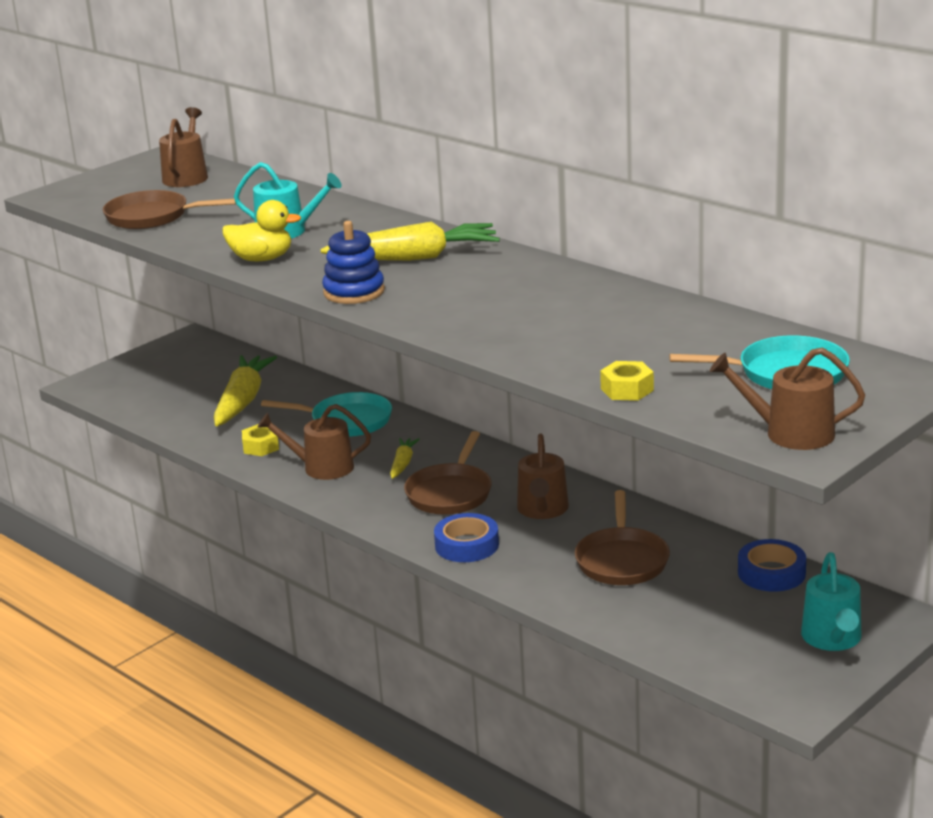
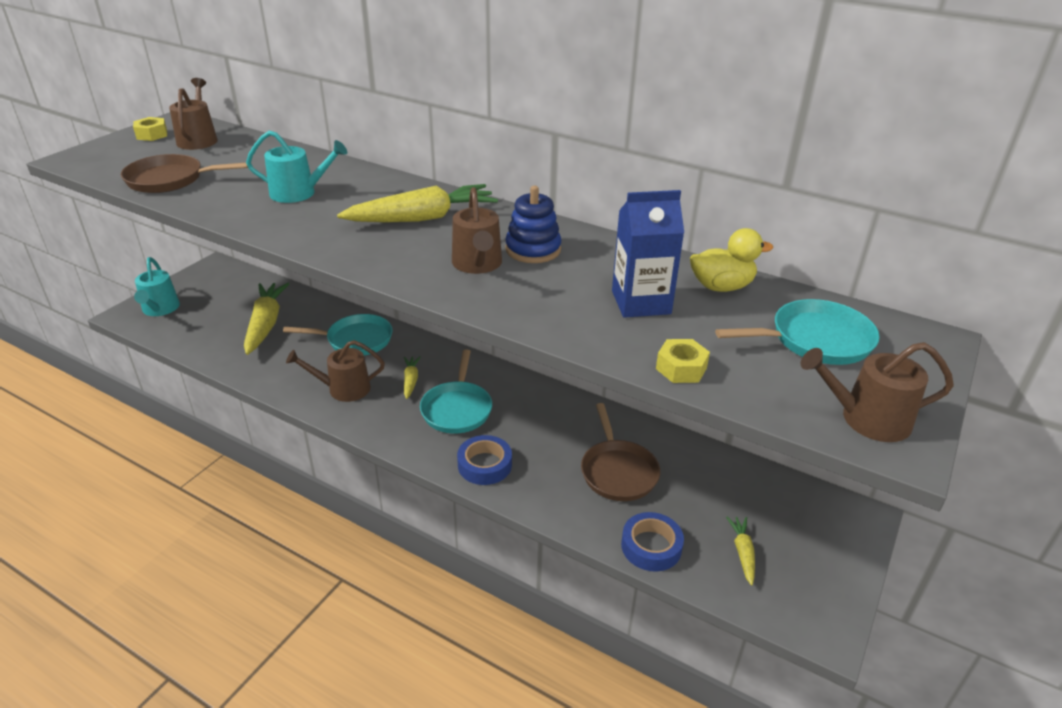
camera: 15 degrees left, 10 degrees up
yellow duck [222,200,301,261] -> yellow duck moved to [690,228,773,292]
yellow nut [242,424,279,456] -> yellow nut moved to [133,117,167,141]
blue stacking toy [322,221,385,304] -> blue stacking toy moved to [505,186,561,263]
brown pan [404,431,492,515] -> turquoise pan [420,349,492,433]
brown watering can [517,434,569,519] -> brown watering can moved to [452,187,502,274]
blue tape [738,539,806,592] -> blue tape moved to [621,512,684,572]
turquoise watering can [801,552,861,651] -> turquoise watering can moved to [134,257,180,316]
none -> blue carton [612,190,684,318]
none -> yellow carrot [726,516,755,586]

